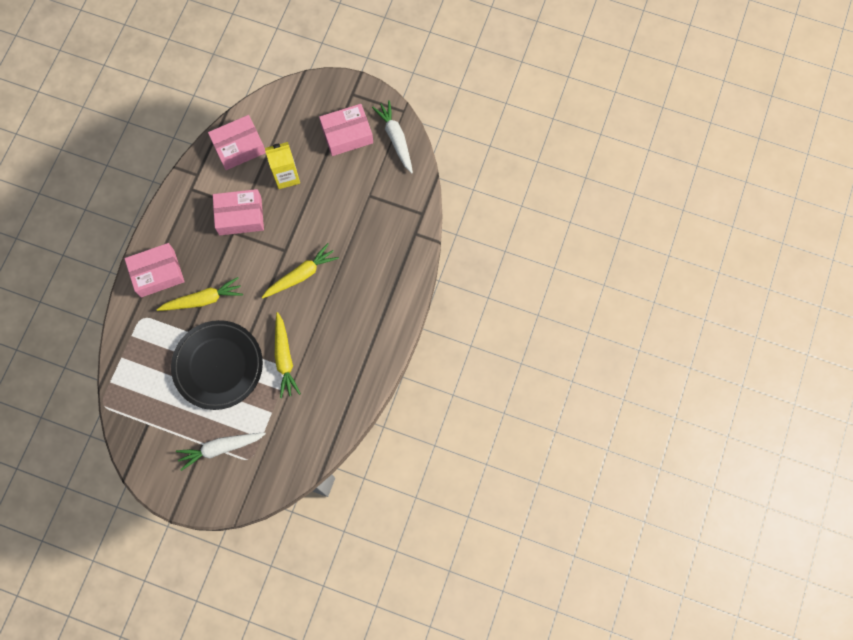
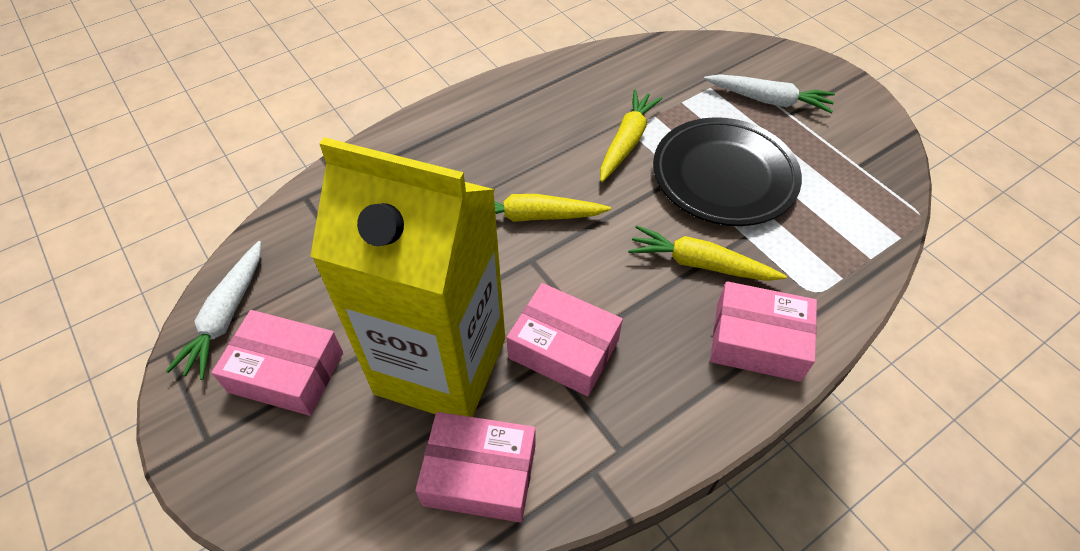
camera: 145 degrees left, 20 degrees down
yellow carton [265,142,300,189] -> yellow carton [310,137,505,417], size x2.22

